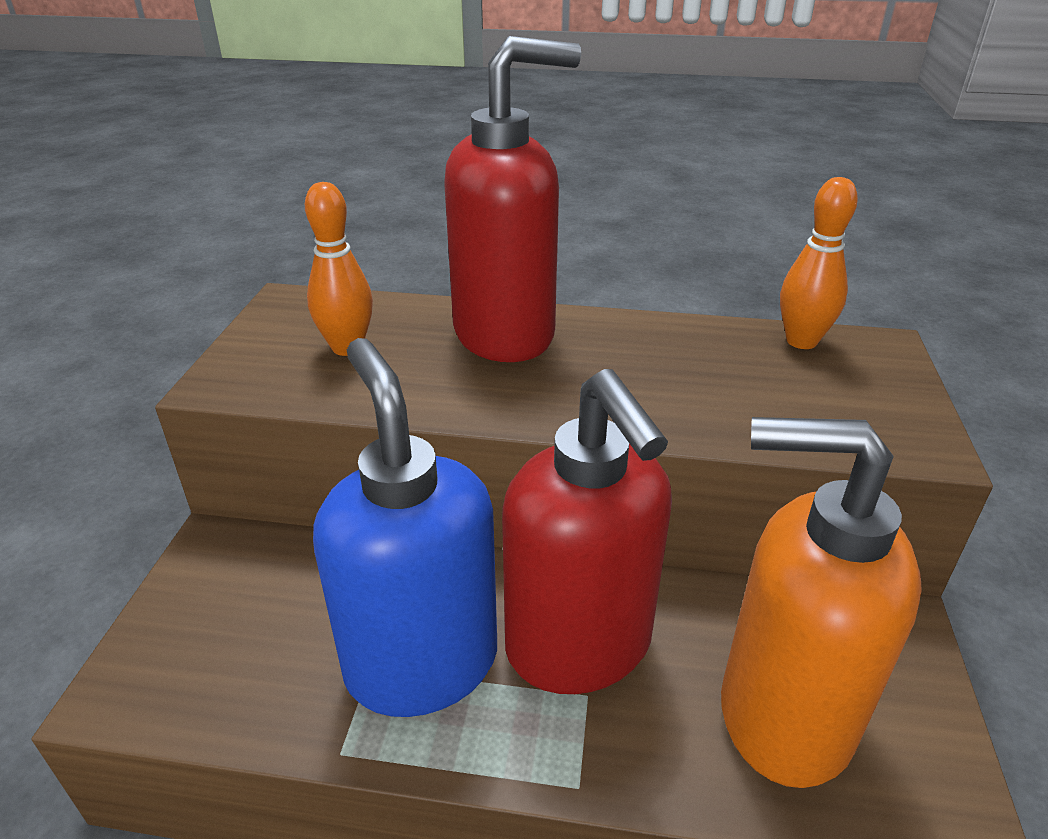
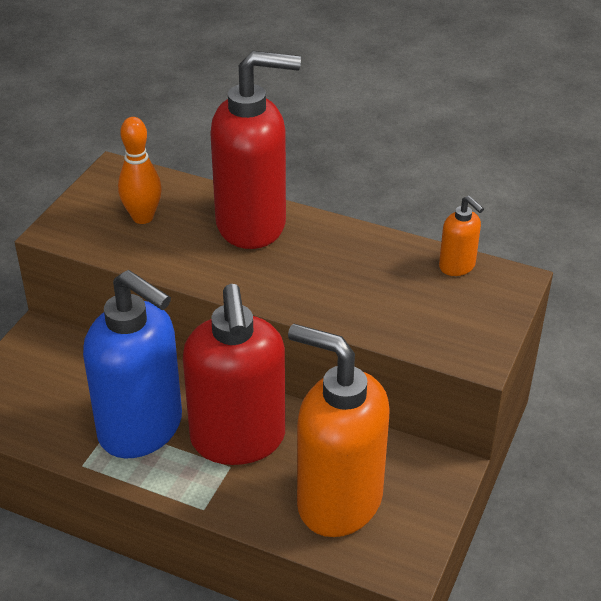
camera: 15 degrees right, 5 degrees up
blue soap dispenser [313,338,497,717] -> blue soap dispenser turned 135 degrees clockwise [83,270,182,458]
orange bowling pin [780,177,858,349] -> orange soap dispenser [439,196,484,276]

